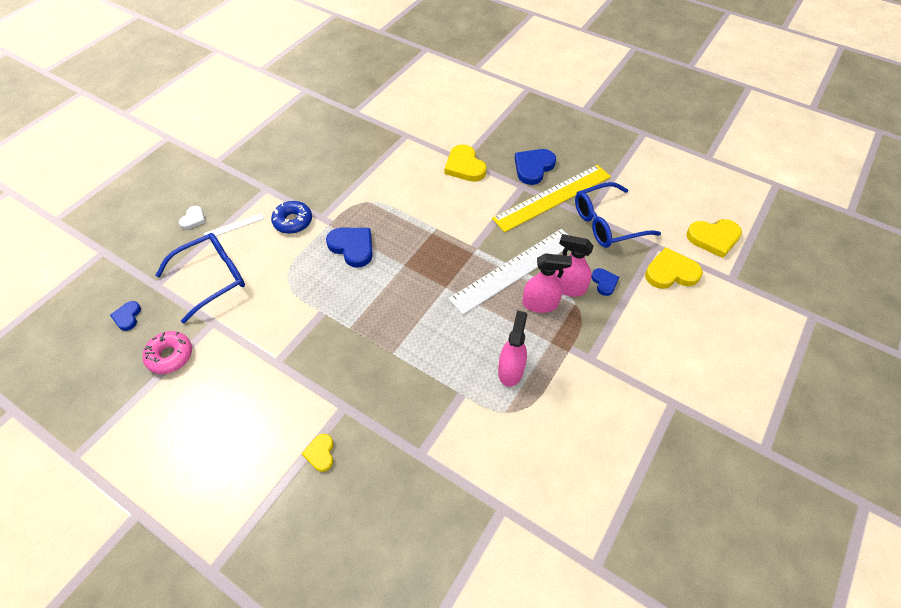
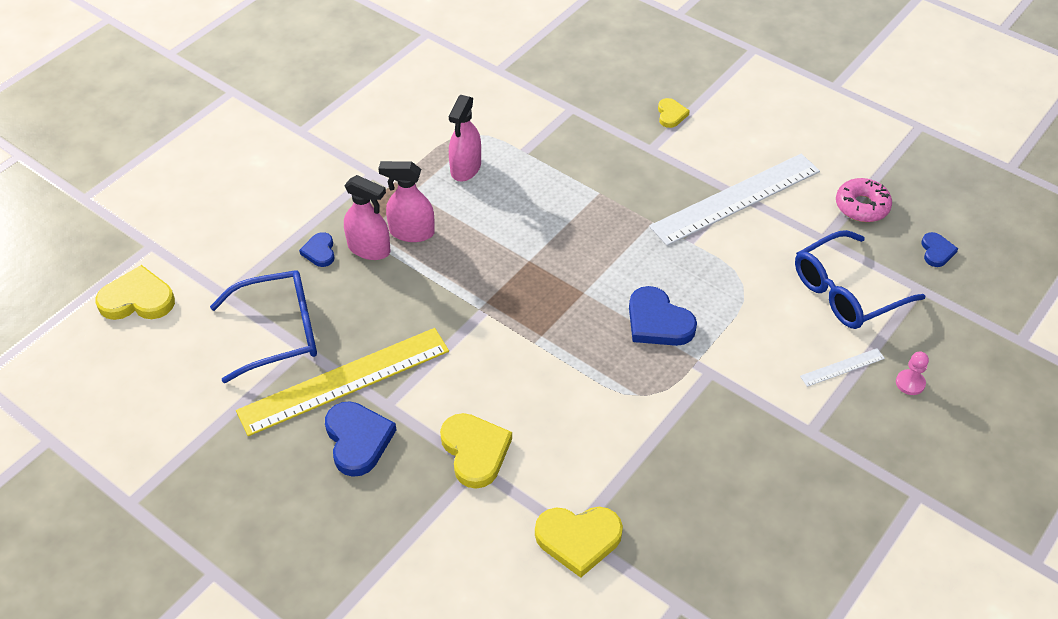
camera: 175 degrees left, 5 degrees down
white heart [179,206,206,230] -> pink pawn [896,352,929,395]
blue donut [271,201,312,234] -> none
white ruler [448,229,568,315] -> white ruler moved to [649,154,820,246]
blue heart [515,149,556,185] -> blue heart turned 60 degrees counterclockwise [325,401,396,477]
yellow heart [645,247,703,289] -> yellow heart moved to [535,507,623,578]

